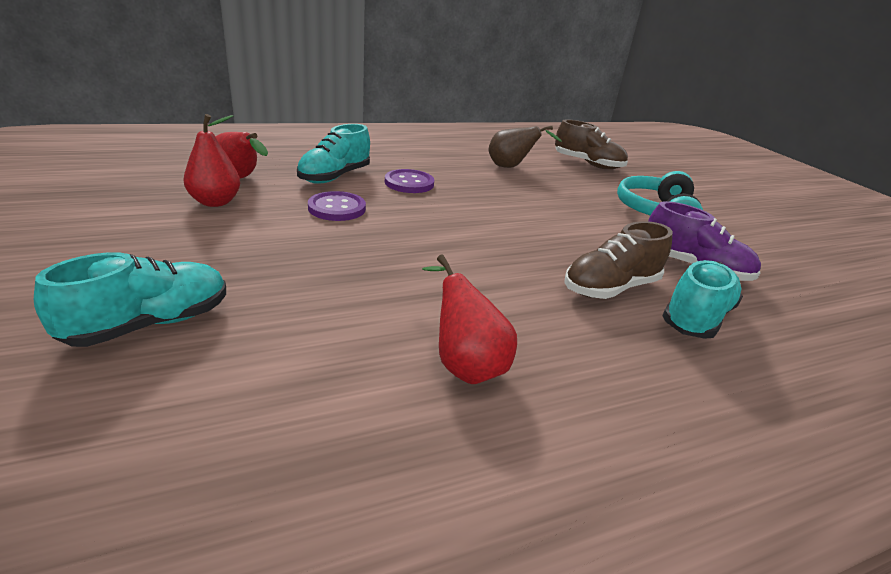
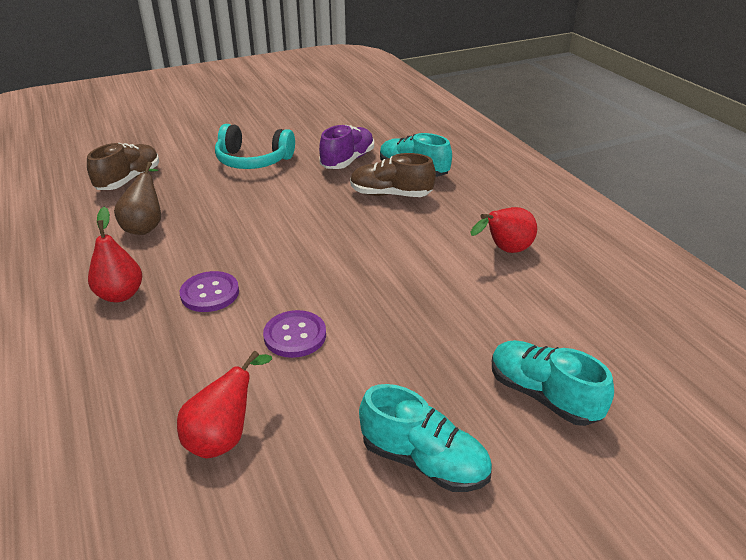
camera: 90 degrees left, 5 degrees up
red pear [184,114,240,207] -> red pear moved to [88,207,142,302]
turquoise shoe [297,124,370,184] -> turquoise shoe moved to [359,384,492,492]
brown shoe [564,221,673,299] -> brown shoe turned 135 degrees clockwise [350,153,436,197]

